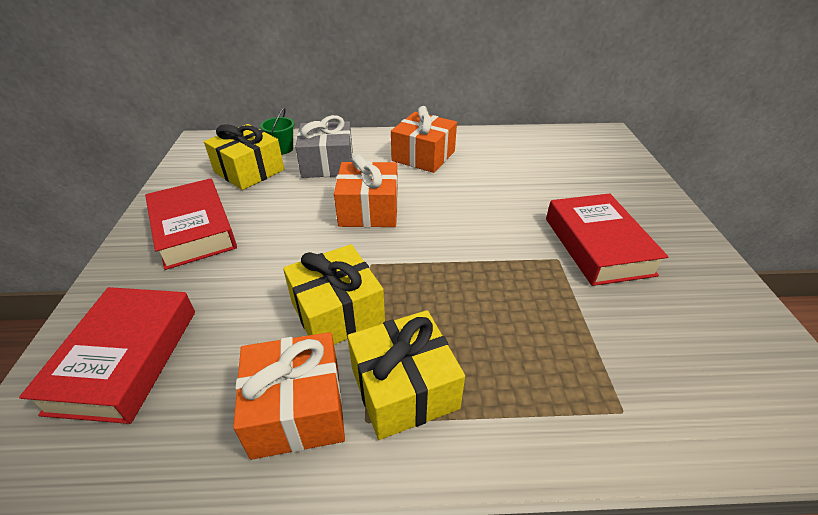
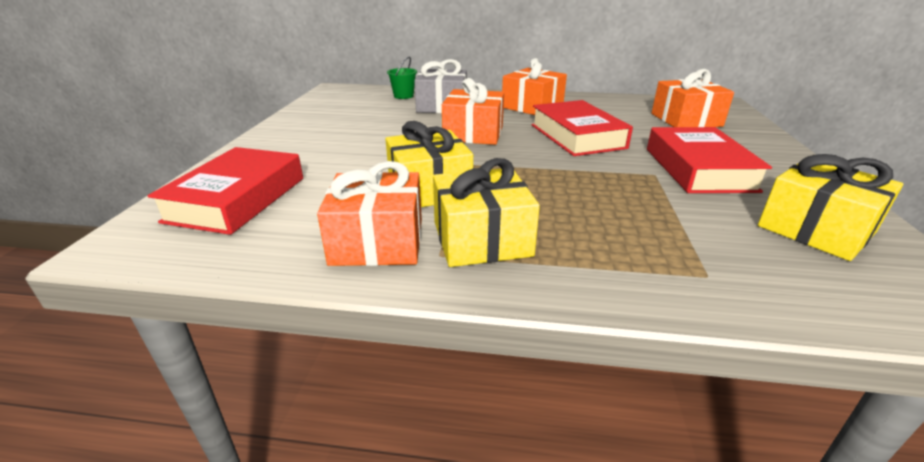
camera: 10 degrees right, 10 degrees down
red book [145,178,237,270] -> red book moved to [531,100,633,156]
yellow gift [204,124,284,190] -> yellow gift moved to [758,154,903,261]
none -> orange gift [651,69,734,127]

